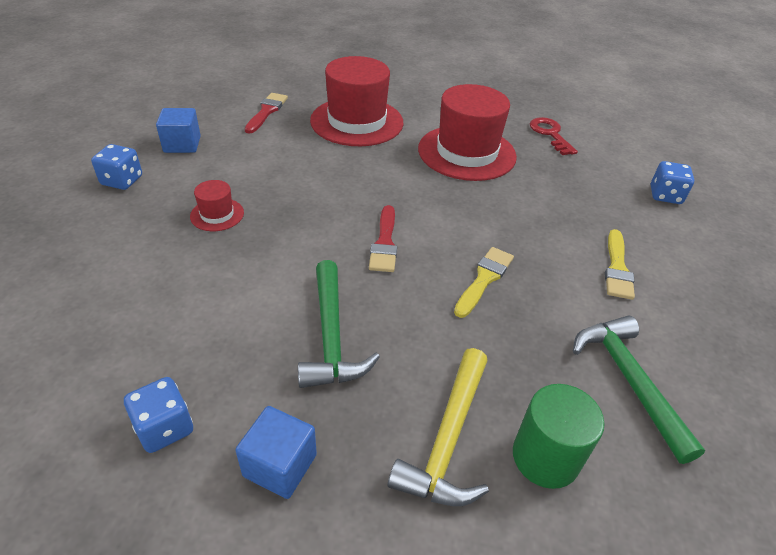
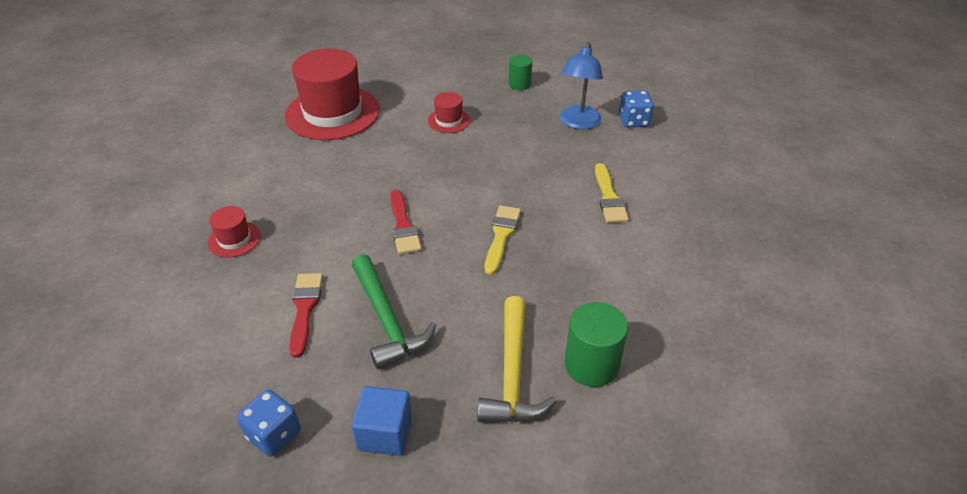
camera: 15 degrees left, 0 degrees up
blue dice [91,144,142,190] -> none
blue cube [156,108,201,153] -> none
red brush [244,93,288,134] -> red brush moved to [289,273,323,358]
red hat [418,84,517,181] -> red hat [428,92,470,133], size x0.45
red key [530,117,578,155] -> green cylinder [509,55,532,90]
green hammer [573,316,705,464] -> none
none -> blue lamp [560,42,603,129]

